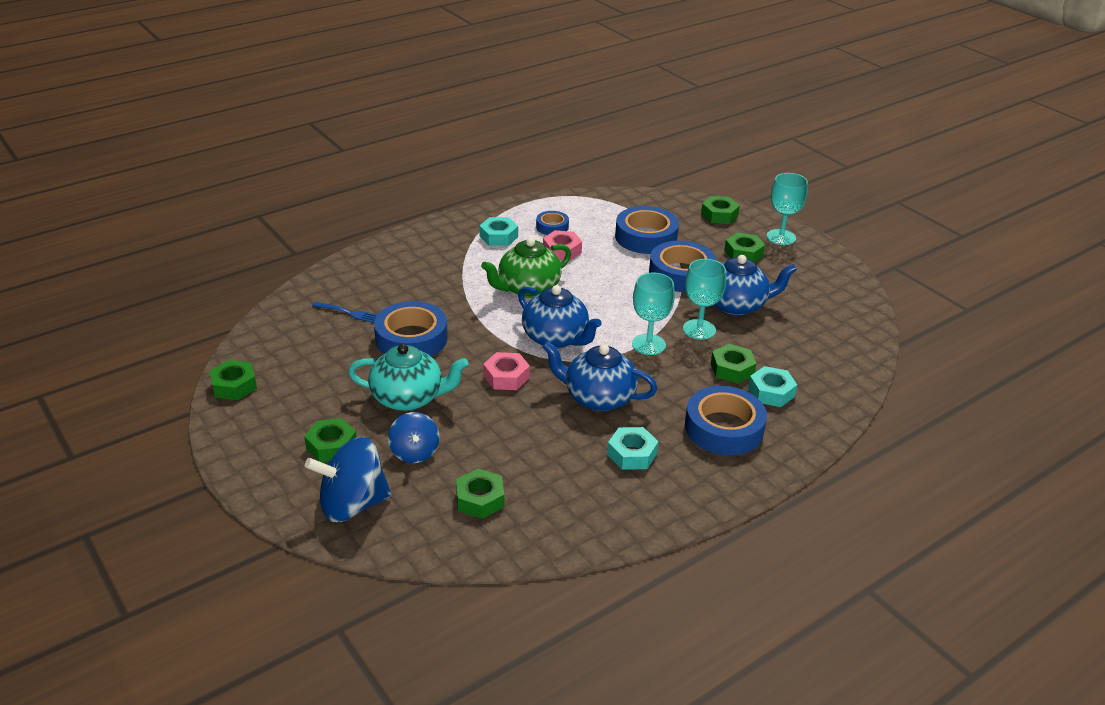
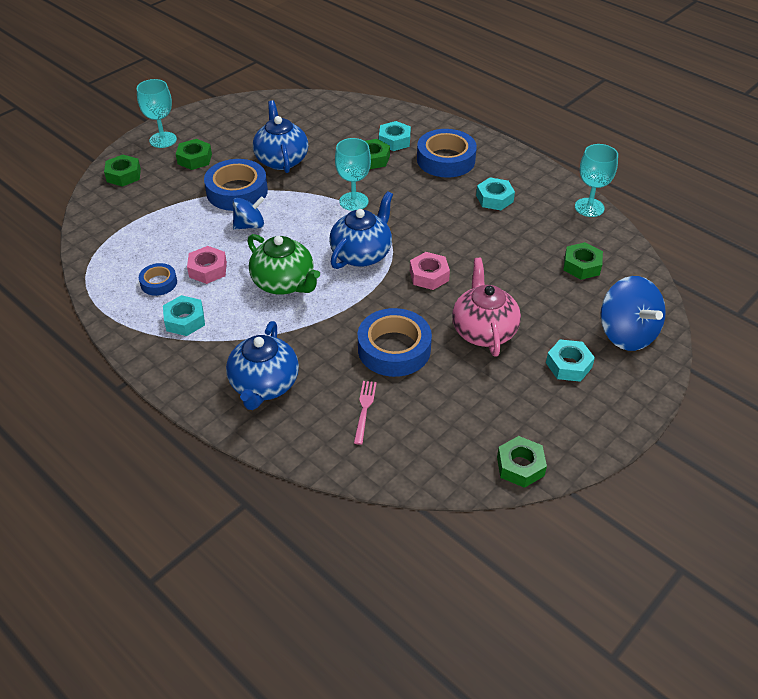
camera: 100 degrees left, 10 degrees up
green nut [304,418,357,462] -> turquoise nut [546,339,595,382]
blue fork [312,302,377,323] -> pink fork [354,381,377,445]
turquoise teapot [348,344,469,411] -> pink teapot [452,258,521,357]
blue spinning top [388,412,439,463] -> blue spinning top moved to [233,196,265,230]
blue teapot [542,341,657,411] -> blue teapot moved to [226,321,299,410]
blue tape [615,206,679,254] -> none
turquoise goblet [683,259,726,340] -> turquoise goblet moved to [575,144,618,217]

